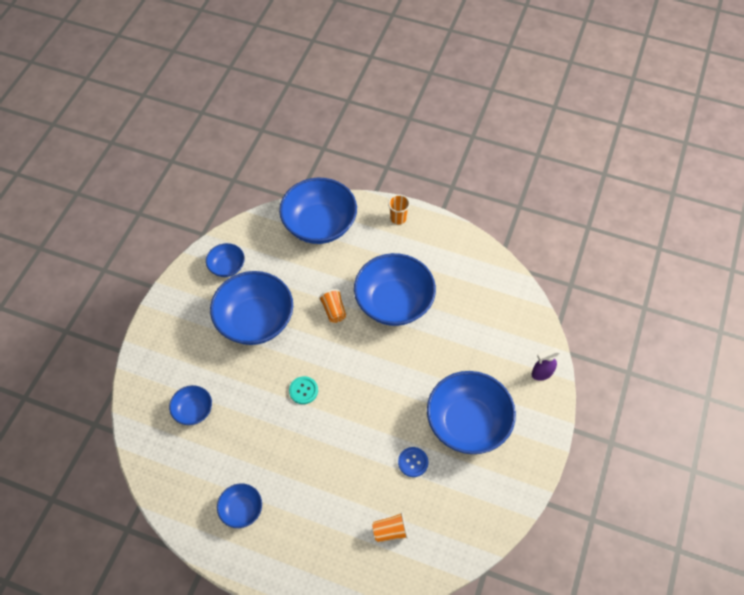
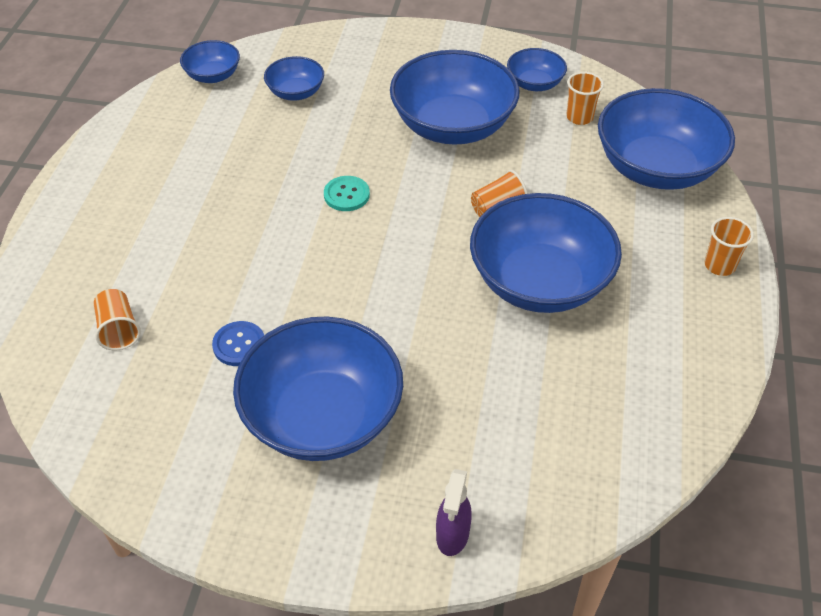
camera: 80 degrees right, 10 degrees down
blue bowl [217,483,262,528] -> blue bowl moved to [180,40,240,83]
purple spray bottle [532,348,560,381] -> purple spray bottle turned 135 degrees counterclockwise [436,469,472,556]
none -> orange cup [566,72,604,125]

